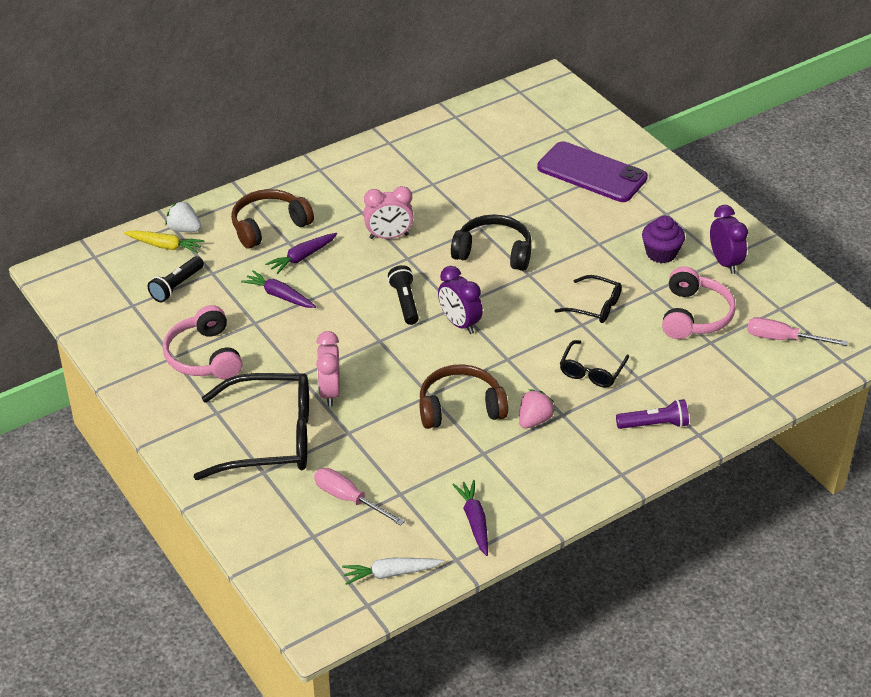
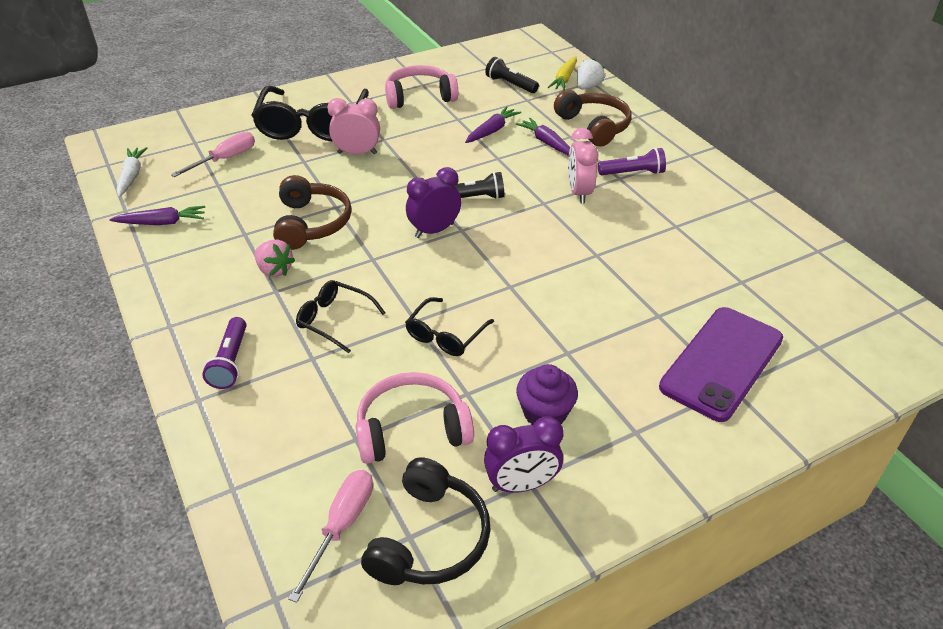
camera: 95 degrees right, 0 degrees up
black headphones [451,214,532,271] -> black headphones moved to [361,457,491,585]
pink headphones [662,267,736,339] -> pink headphones turned 150 degrees clockwise [355,372,474,464]
none -> purple flashlight [598,148,666,175]

